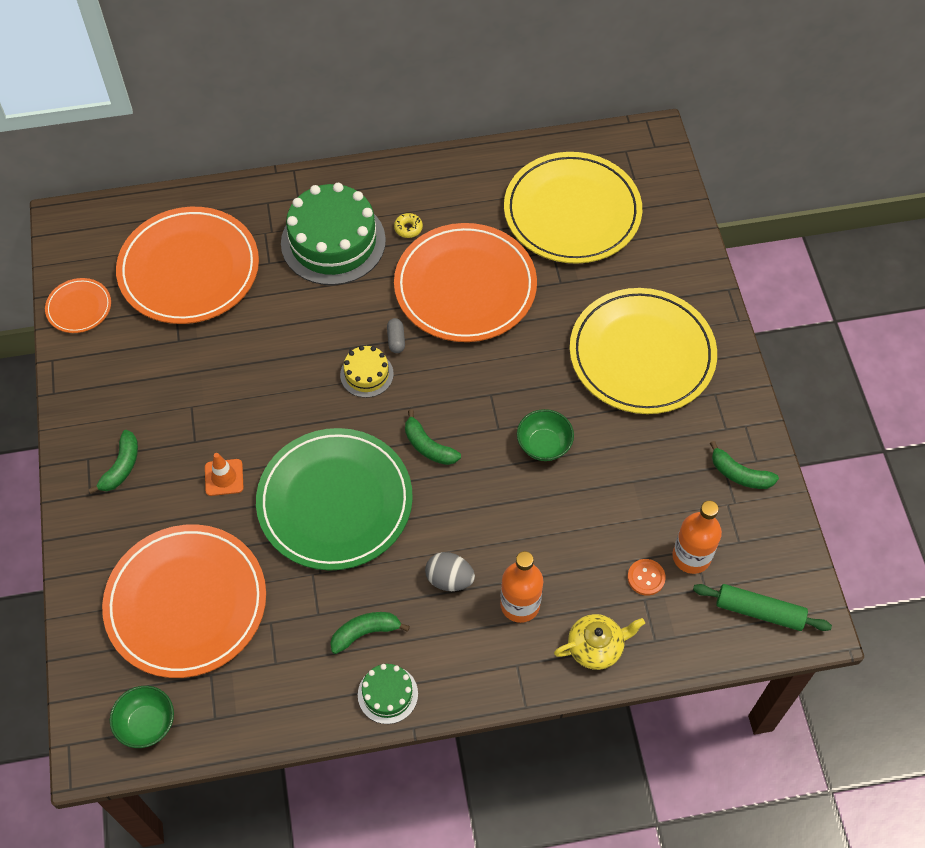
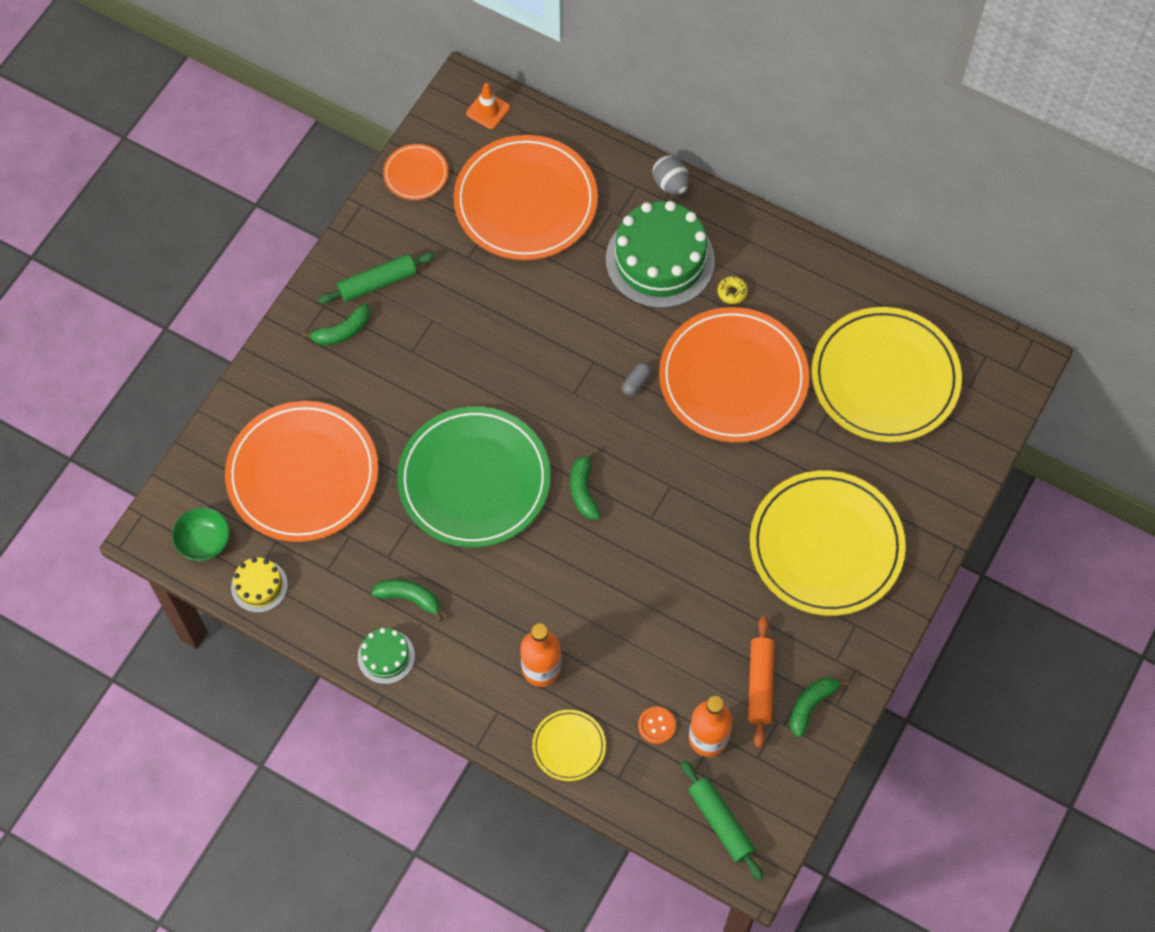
camera: 40 degrees right, 5 degrees up
orange traffic cone [205,453,243,496] -> orange traffic cone moved to [466,83,510,129]
yellow cake [340,346,394,398] -> yellow cake moved to [231,557,288,613]
grey egg [425,552,475,591] -> grey egg moved to [652,155,689,195]
green bowl [517,409,574,461] -> none
yellow teapot [554,614,645,670] -> yellow plate [532,710,606,781]
green banana [710,441,779,489] -> green banana turned 60 degrees clockwise [789,677,849,737]
none -> green rolling pin [318,252,435,304]
none -> orange rolling pin [748,616,774,748]

